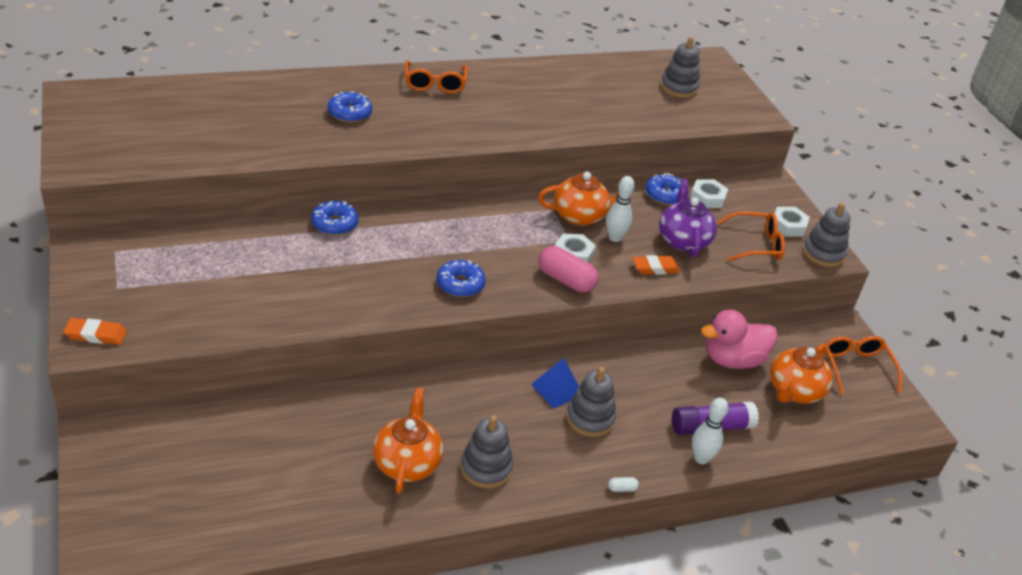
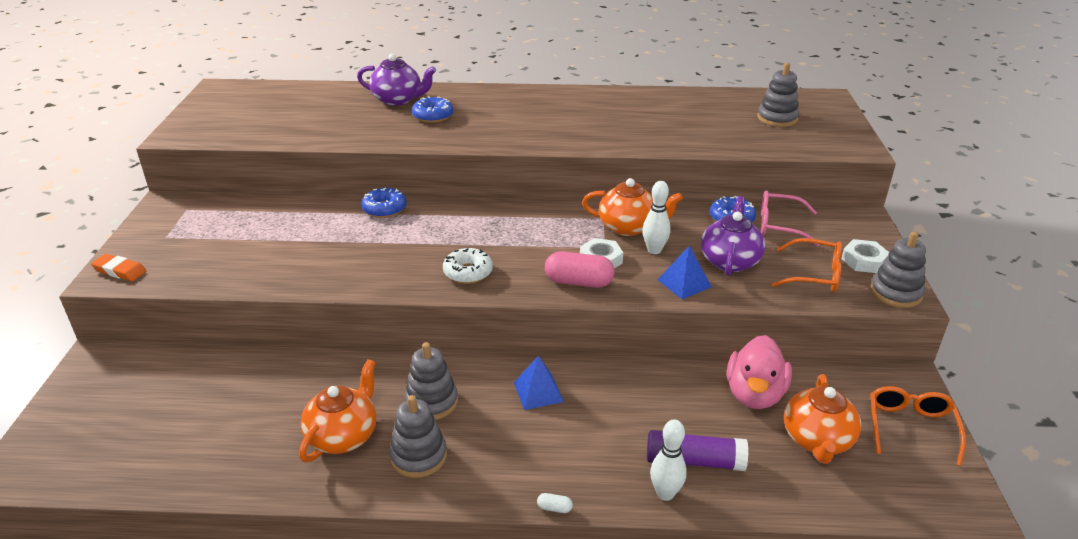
camera: 25 degrees right, 5 degrees down
orange glasses [405,60,468,94] -> none
blue donut [437,260,486,297] -> white donut [443,248,493,284]
pink capsule [538,246,598,292] -> pink capsule turned 45 degrees counterclockwise [545,251,615,288]
grey stacking toy [566,367,616,437] -> grey stacking toy moved to [405,342,458,420]
orange eraser [632,255,681,275] -> blue pyramid [658,246,712,299]
white nut [690,179,728,208] -> pink glasses [761,190,820,246]
pink duck [701,310,778,369] -> pink duck turned 75 degrees counterclockwise [727,335,792,409]
orange teapot [770,344,833,403] -> orange teapot turned 45 degrees counterclockwise [784,374,861,464]
none -> purple teapot [357,54,436,106]

